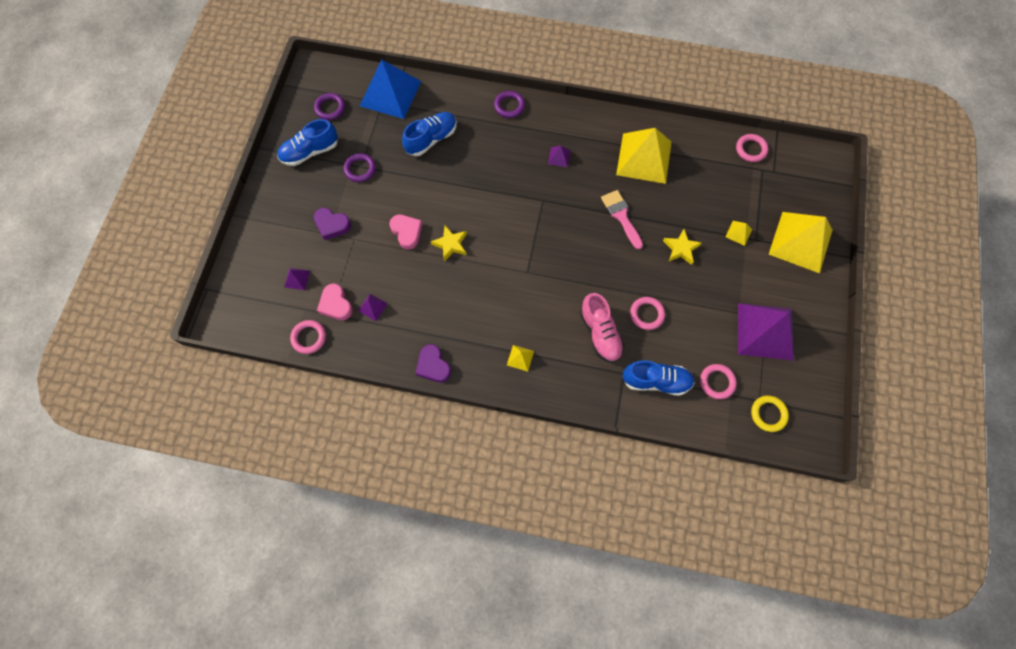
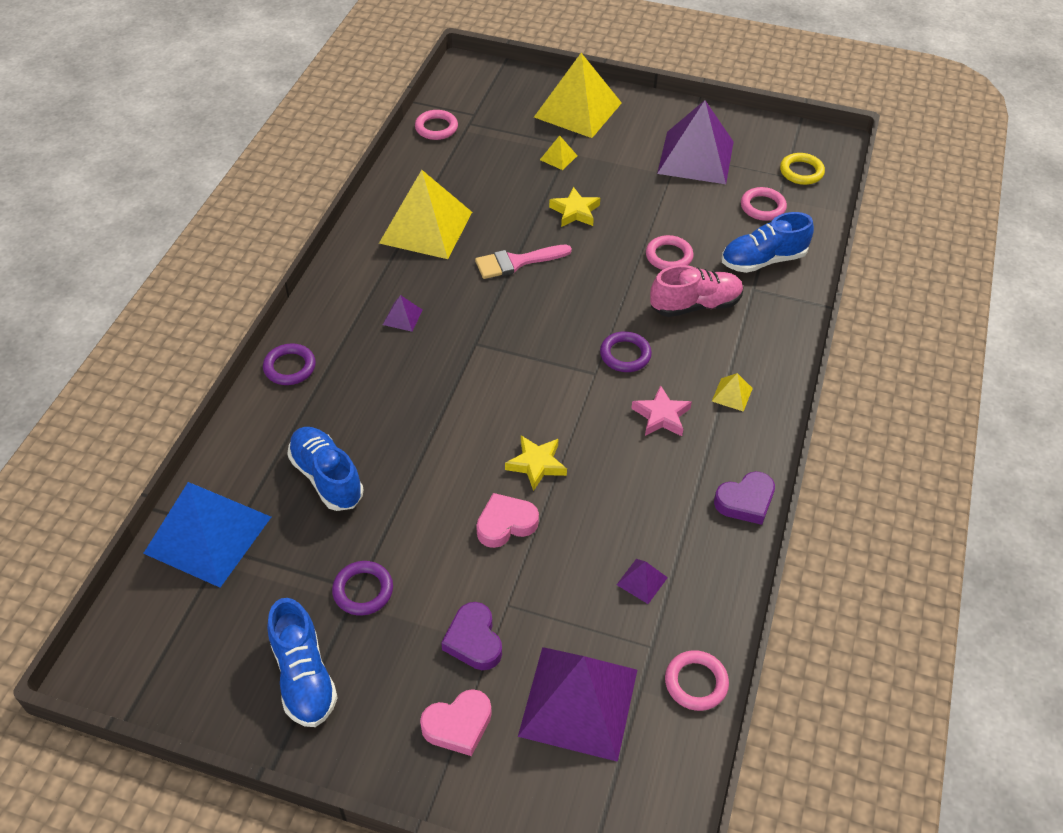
camera: 85 degrees left, 20 degrees down
purple pyramid [284,268,310,290] -> purple pyramid [518,647,637,762], size x2.48
purple ring [314,93,345,120] -> purple ring moved to [600,331,652,372]
purple heart [314,208,351,240] -> purple heart turned 135 degrees clockwise [441,602,502,670]
pink heart [317,284,353,320] -> pink heart moved to [420,689,492,756]
blue shoe [622,360,695,396] -> blue shoe turned 120 degrees counterclockwise [722,212,814,273]
none -> pink star [631,385,692,436]

